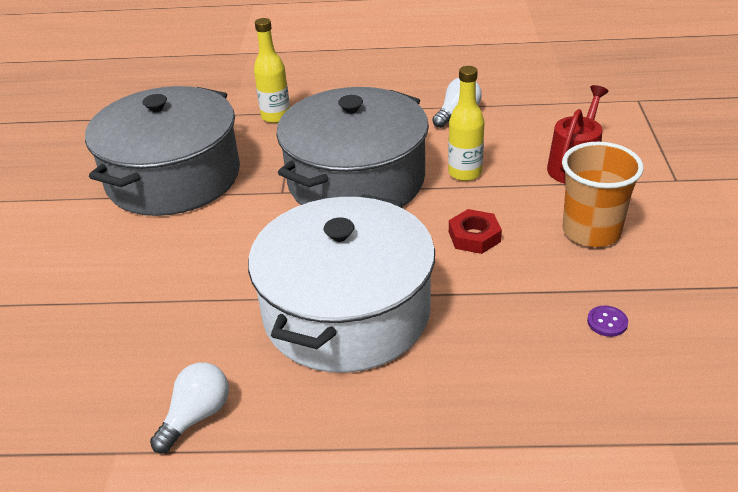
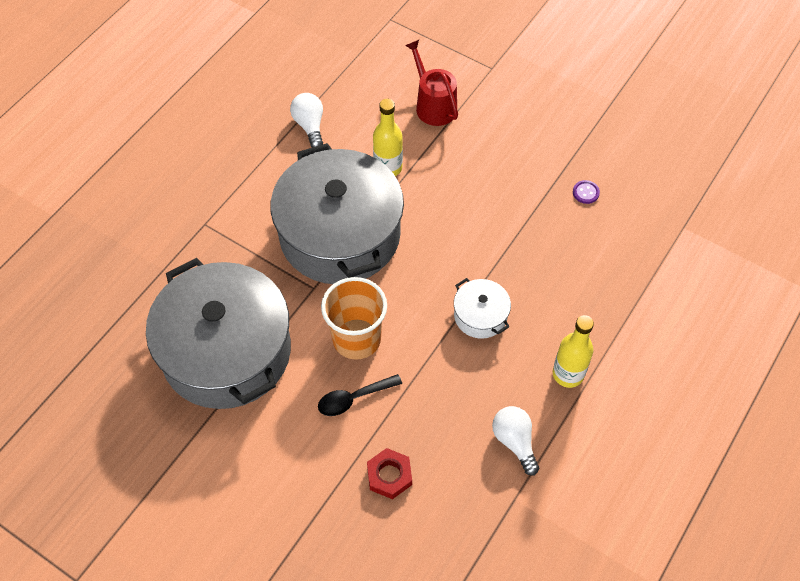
camera: 60 degrees left, 20 degrees up
white pot [248,194,435,373] -> white pot [454,278,511,339], size x0.42
yellow bottle [254,18,290,123] -> yellow bottle moved to [553,315,594,388]
red nut [449,209,502,254] -> red nut moved to [367,448,412,499]
orange cup [562,142,644,247] -> orange cup moved to [321,277,387,360]
none -> black spoon [318,374,402,416]

